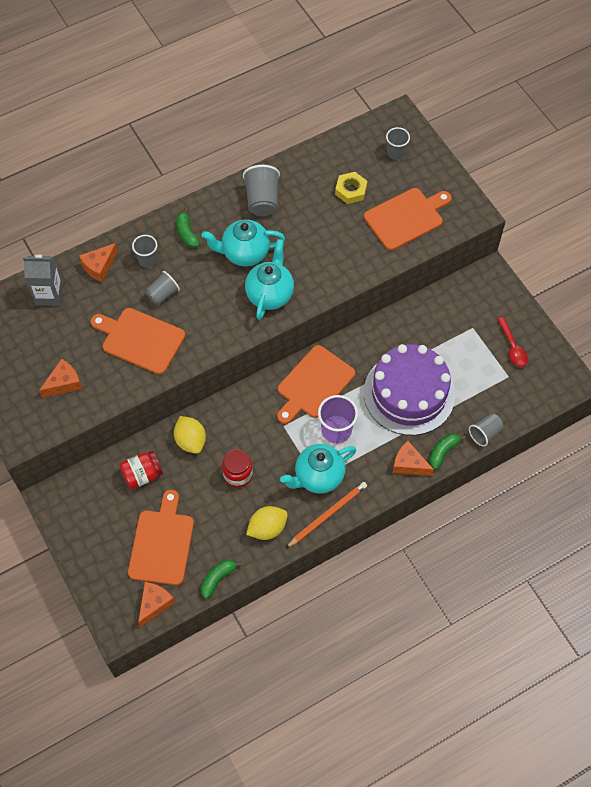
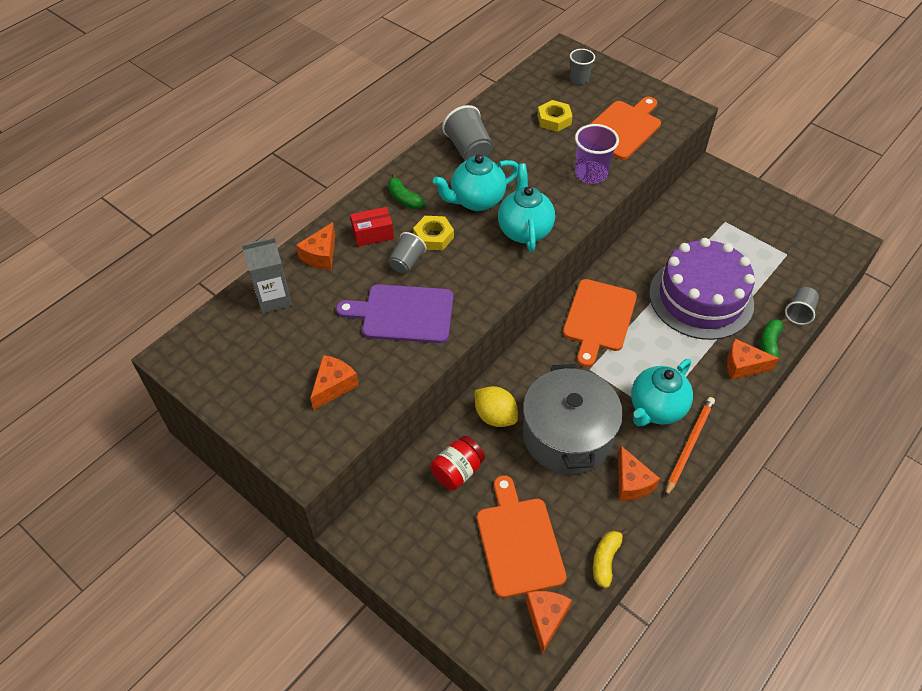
camera: 20 degrees left, 10 degrees down
orange cutting board [91,308,185,374] -> purple cutting board [336,284,453,343]
grey cup [132,235,157,267] -> red box [350,207,394,247]
green banana [201,560,242,599] -> yellow banana [593,529,629,588]
red jar [222,449,253,488] -> grey pot [523,364,623,474]
yellow lemon [246,506,288,540] -> orange cheese [618,446,660,501]
purple cup [318,395,358,444] -> purple cup moved to [575,124,619,184]
red spoon [497,317,528,367] -> none
none -> yellow nut [413,216,454,250]

